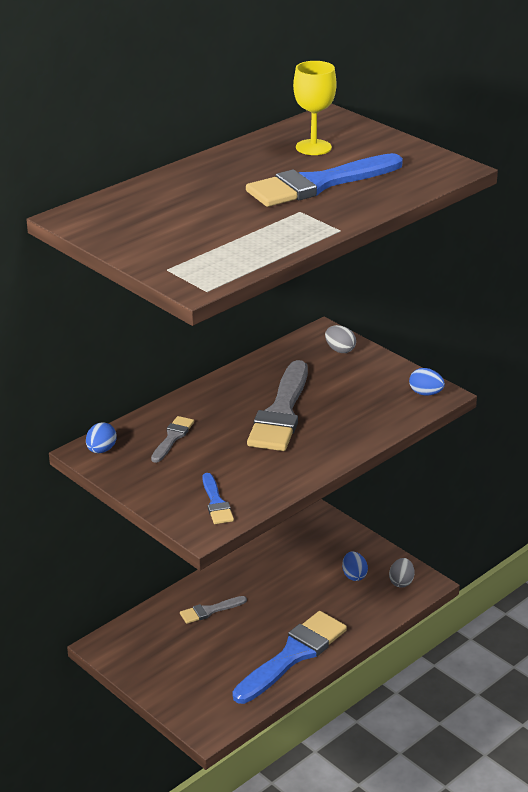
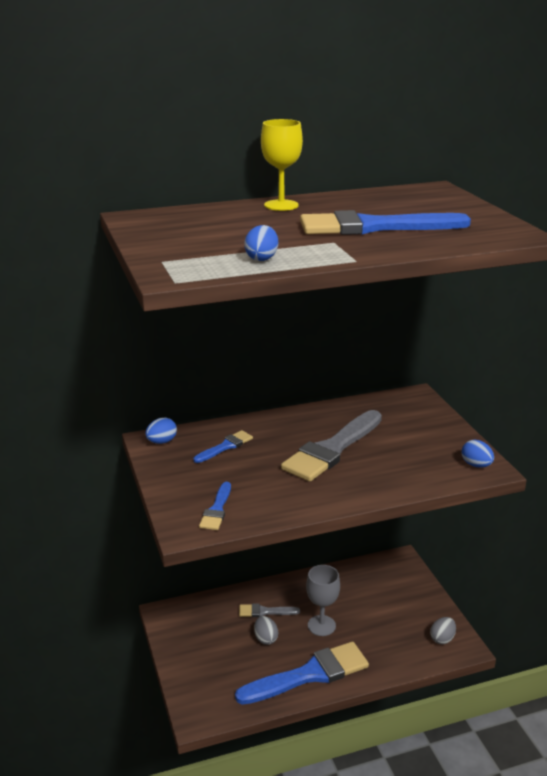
camera: 25 degrees right, 5 degrees down
grey brush [151,416,194,463] -> blue brush [193,430,253,463]
yellow goblet [293,61,336,155] -> yellow goblet moved to [261,119,303,211]
grey egg [325,325,356,353] -> grey egg moved to [254,616,278,645]
blue egg [342,552,368,581] -> blue egg moved to [244,225,278,261]
none -> grey goblet [306,565,340,636]

